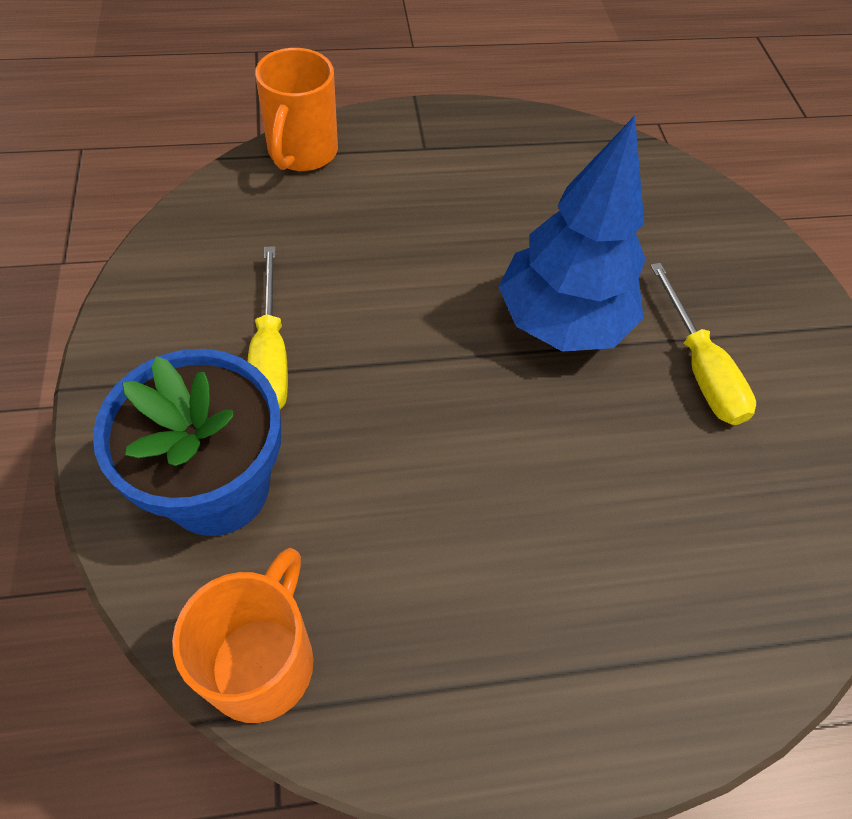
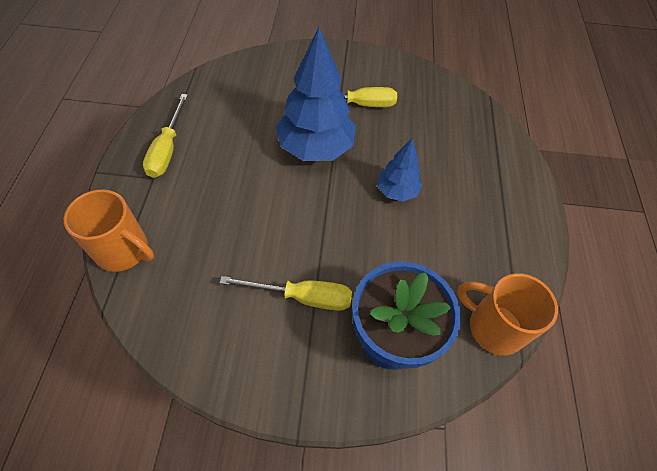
camera: 75 degrees left, 0 degrees up
none -> yellow screwdriver [143,94,188,178]
none -> blue tree [377,138,422,202]

